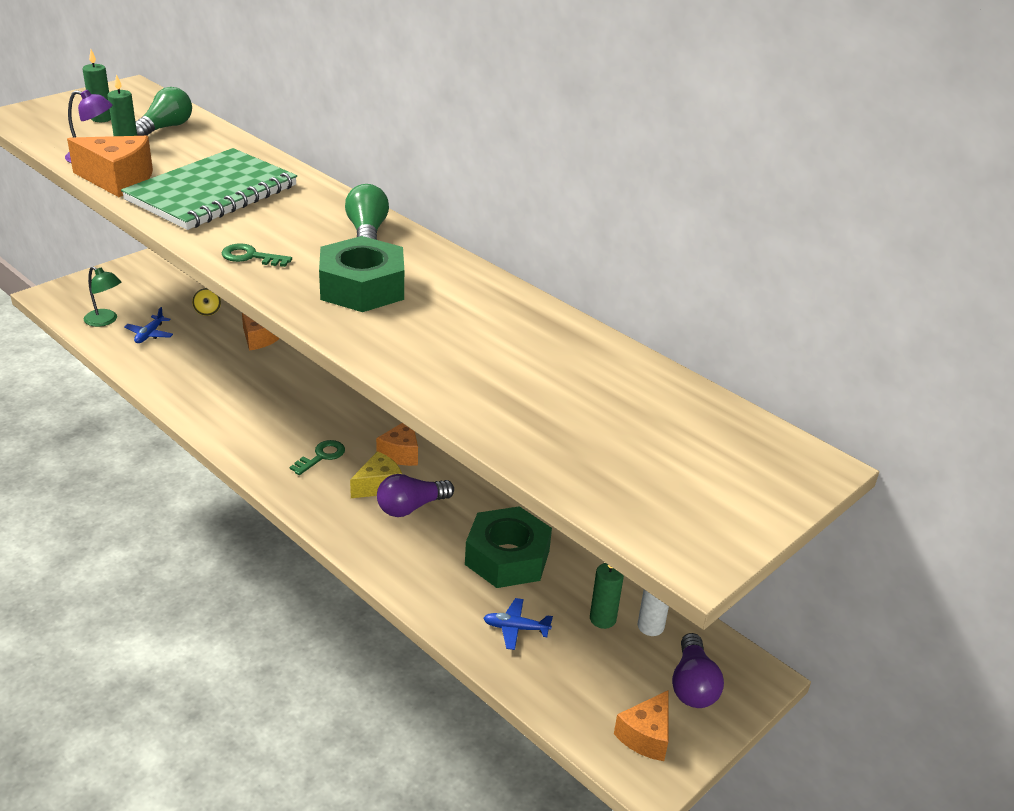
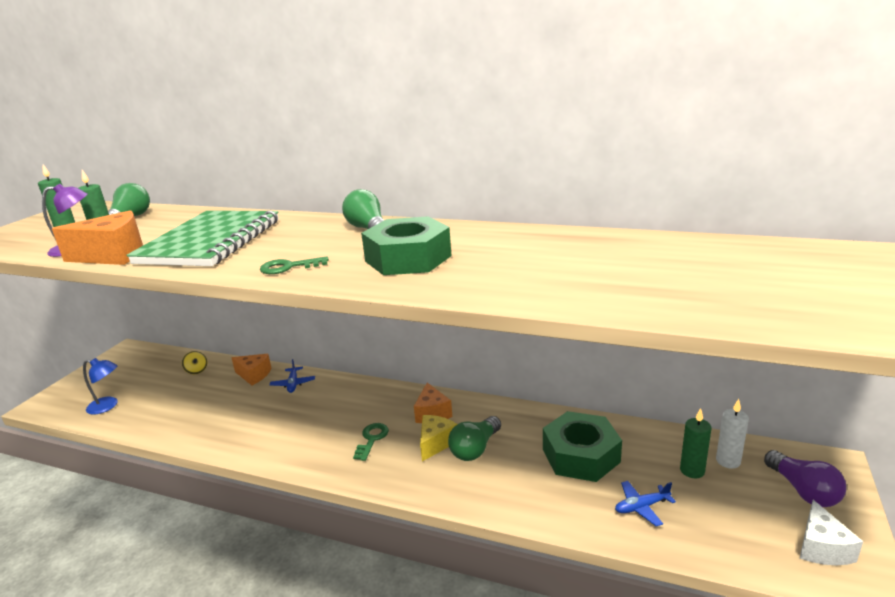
camera: 20 degrees left, 10 degrees down
green lamp [84,266,121,327] -> blue lamp [83,358,118,415]
blue plane [124,307,173,343] -> blue plane moved to [270,359,315,393]
purple light bulb [377,474,454,517] -> green light bulb [448,416,501,461]
orange cheese [614,690,669,761] -> white cheese [800,500,863,565]

